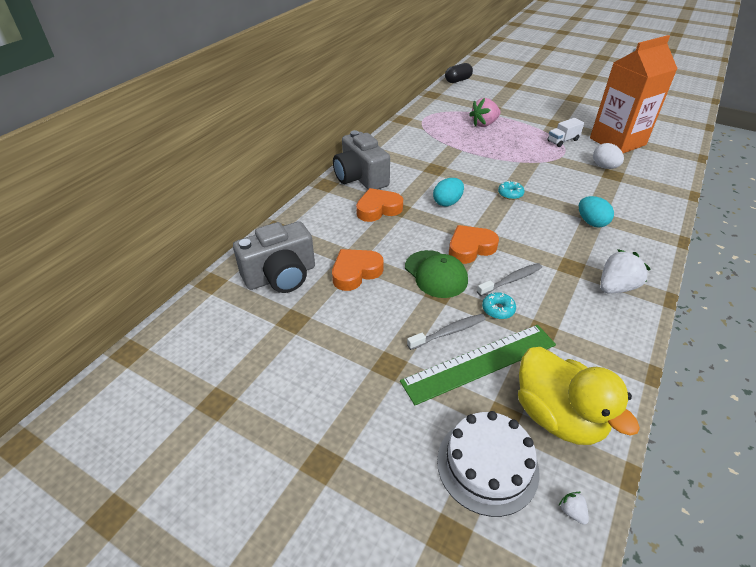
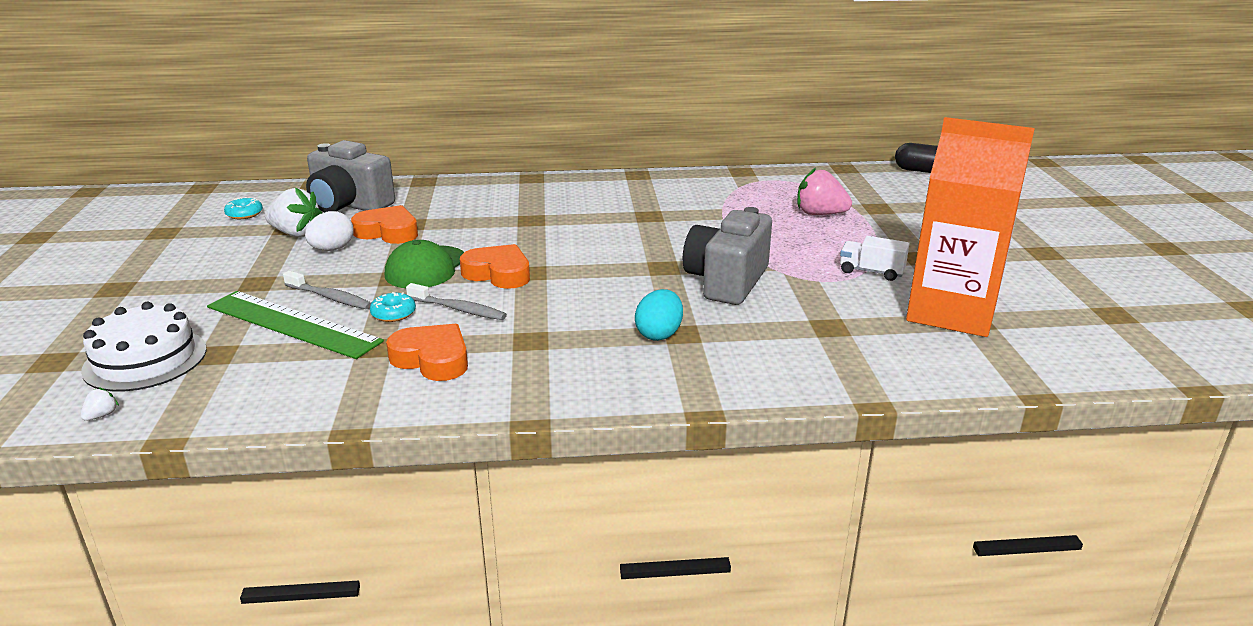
camera: 55 degrees right, 15 degrees down
grey camera [333,130,390,189] -> grey camera moved to [683,207,772,305]
orange heart [356,188,403,222] -> orange heart moved to [386,324,468,381]
turquoise egg [433,178,464,206] -> none
turquoise donut [498,181,525,200] -> turquoise donut moved to [224,197,263,219]
yellow duck [518,347,640,445] -> none
white egg [593,143,624,169] -> white egg moved to [305,211,354,251]
white strawberry [600,249,651,293] -> white strawberry moved to [265,187,322,237]

